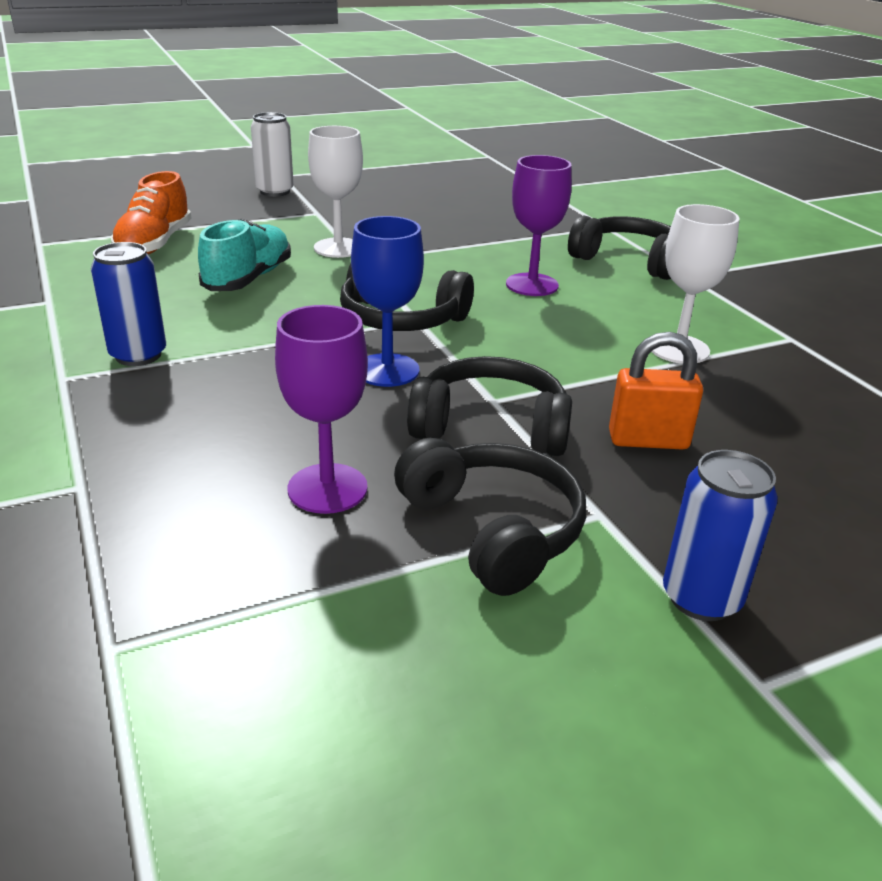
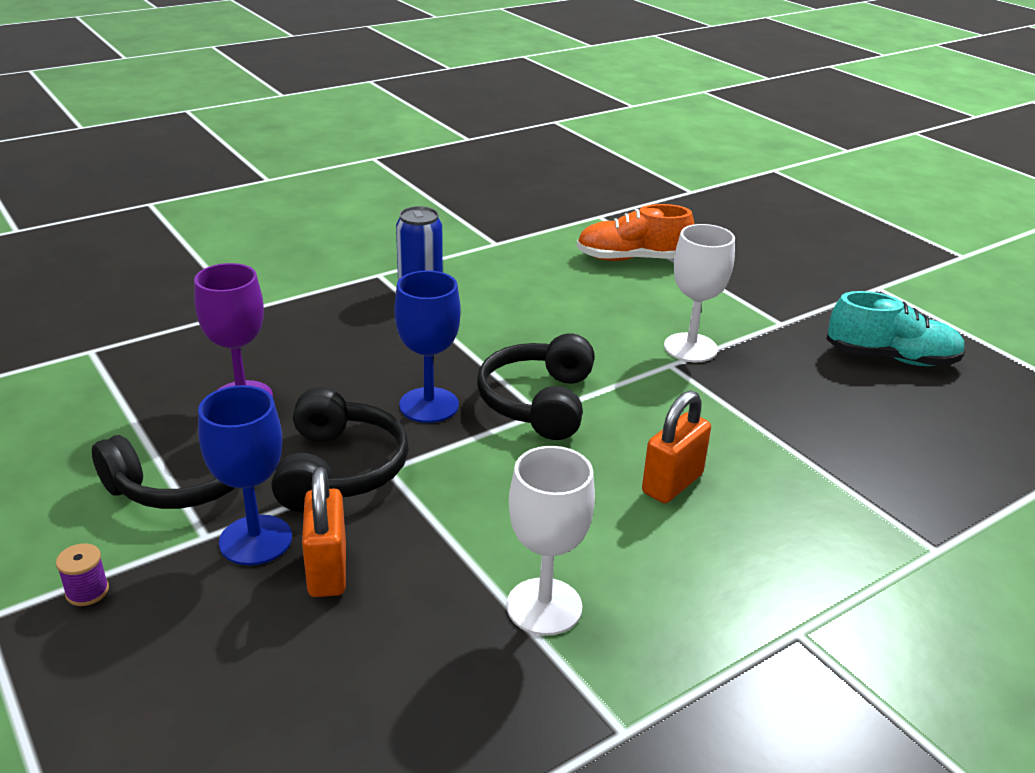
camera: 80 degrees right, 0 degrees up
turquoise shoe [198,219,291,291] -> turquoise shoe moved to [826,291,966,366]
white can [251,112,294,197] -> none
purple goblet [506,155,572,296] -> orange padlock [642,390,711,503]
black headphones [568,216,671,280] -> none
blue can [663,450,778,621] -> purple spool [56,544,109,606]
none -> blue goblet [198,385,292,565]

